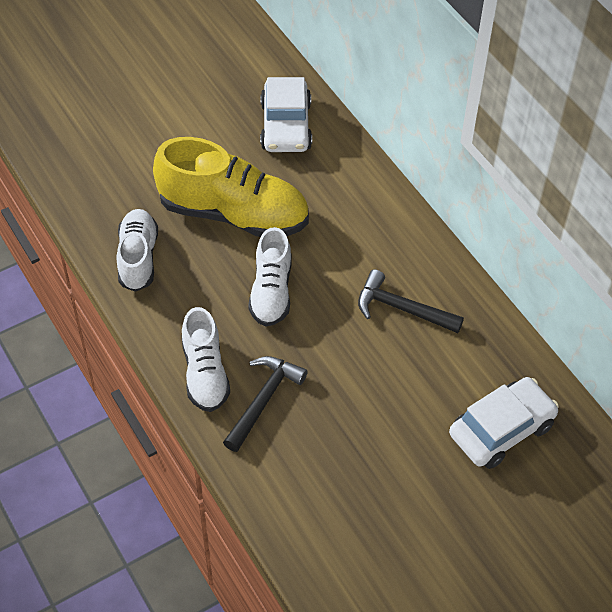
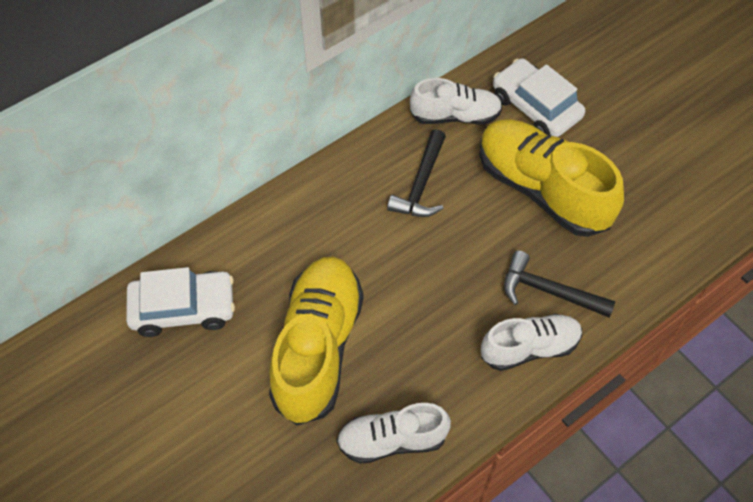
camera: 95 degrees left, 5 degrees up
white shoe [248,227,291,327] -> white shoe moved to [410,78,502,125]
none -> yellow shoe [480,119,624,237]

